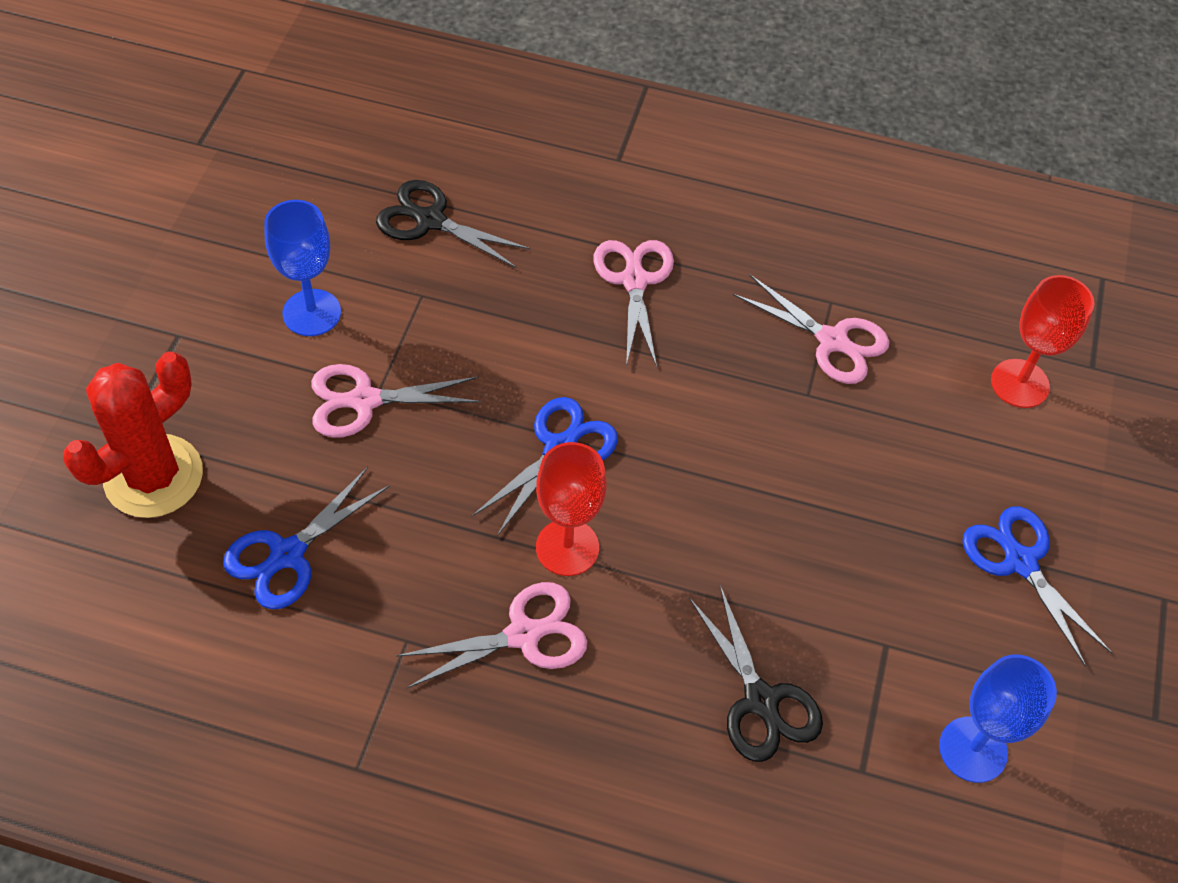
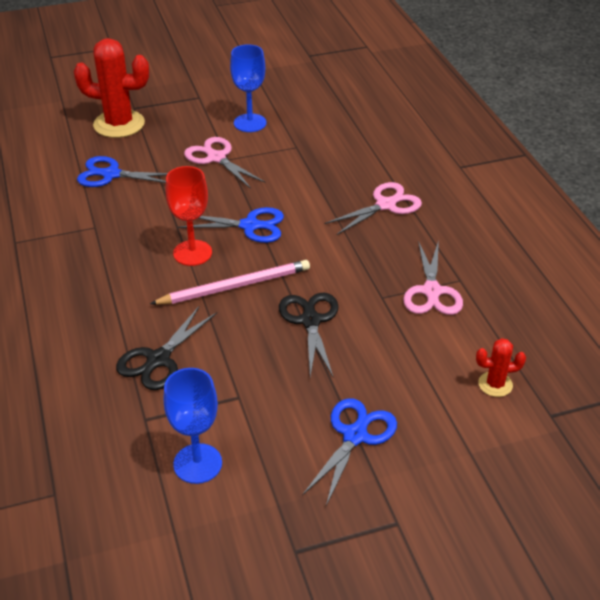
camera: 60 degrees right, 15 degrees down
black scissors [376,180,531,268] -> black scissors moved to [279,293,338,377]
pink scissors [396,582,587,689] -> none
red goblet [991,275,1095,408] -> red cactus [476,338,526,397]
none -> pink pencil [150,260,310,305]

